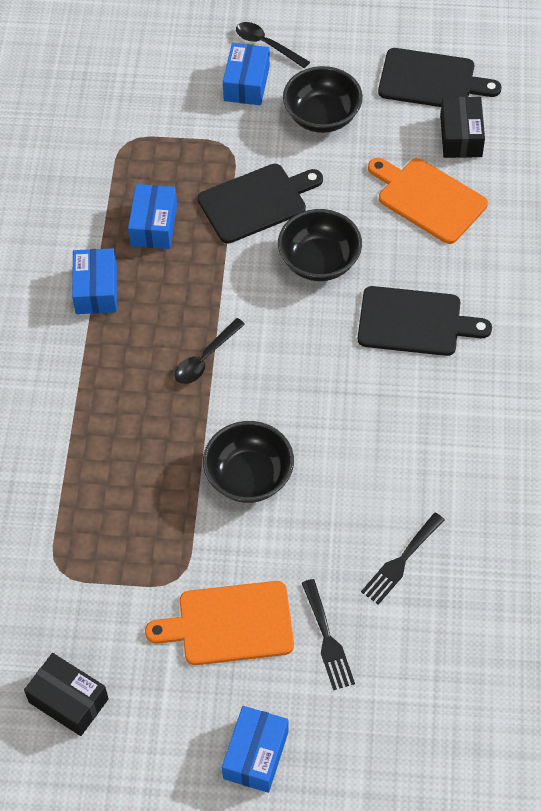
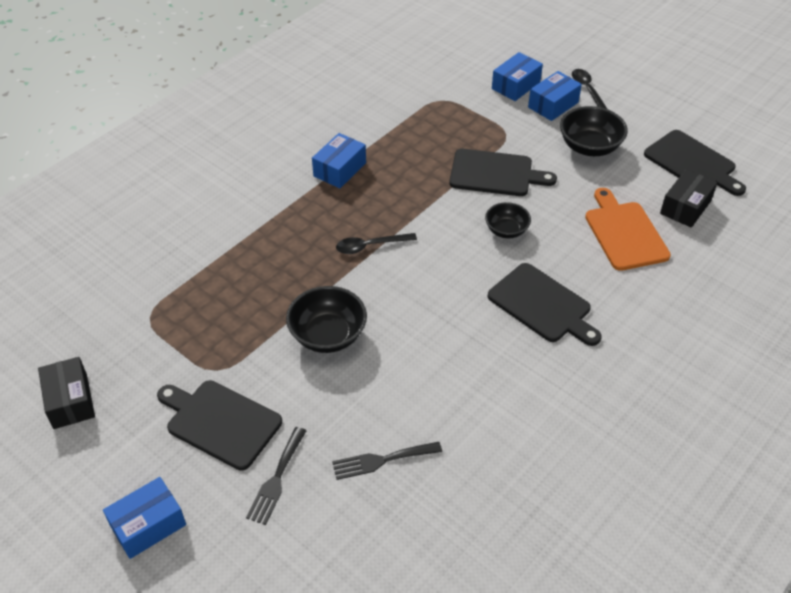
camera: 35 degrees right, 10 degrees down
blue box [128,184,177,249] -> blue box moved to [492,52,543,101]
orange cutting board [145,581,294,665] -> black cutting board [157,380,282,471]
black bowl [278,209,362,281] -> black bowl [485,202,531,238], size x0.63

